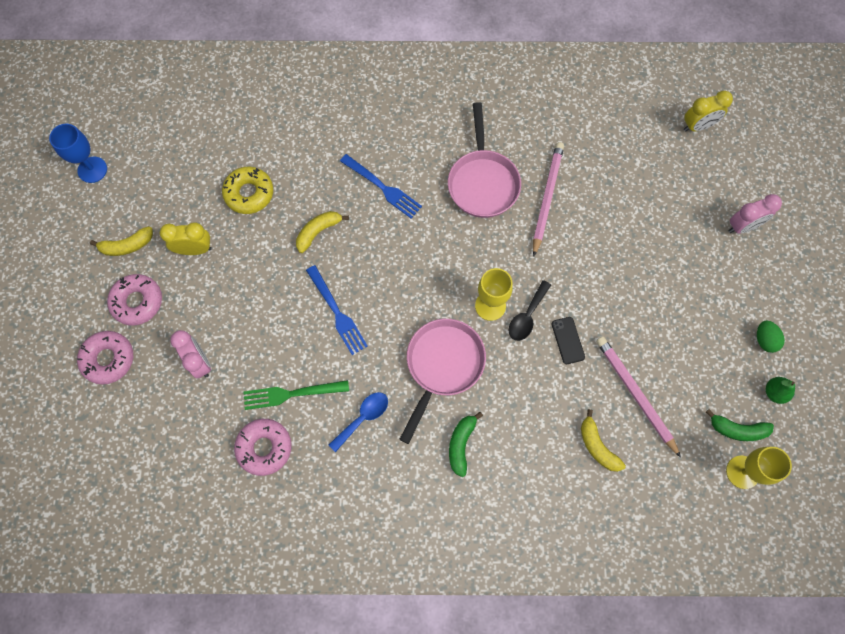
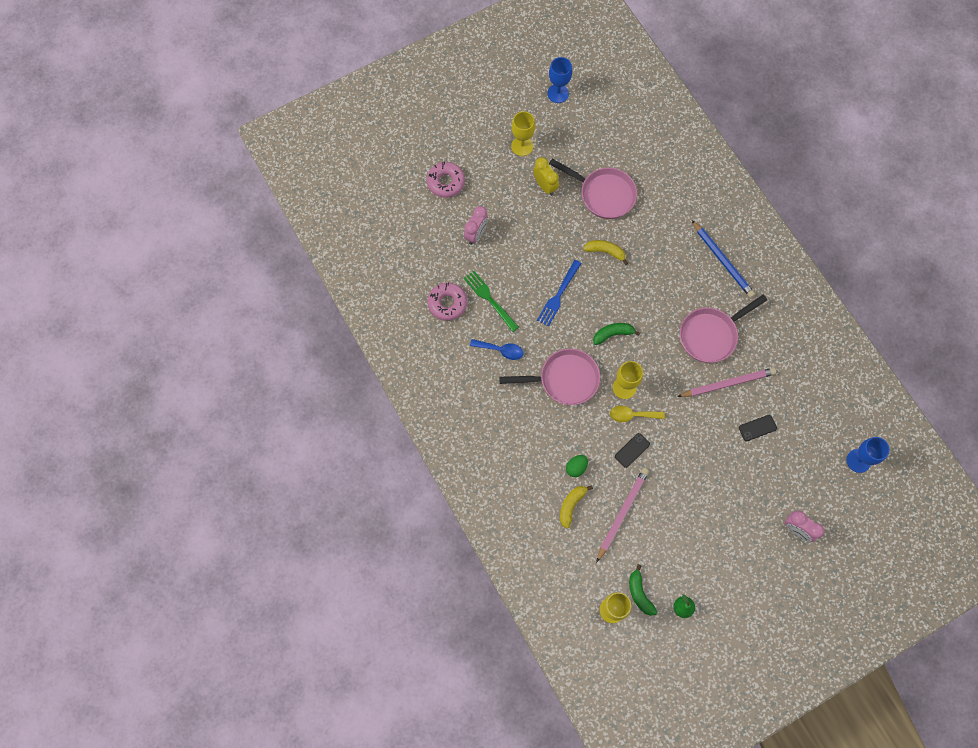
camera: 60 degrees right, 0 degrees up
yellow banana [90,226,153,256] -> yellow goblet [511,111,535,156]
pink donut [107,274,162,326] -> none
yellow donut [222,167,273,214] -> pink pan [549,159,637,219]
blue fork [340,154,422,219] -> none
green banana [449,412,483,477] -> green banana moved to [593,323,640,345]
black spoon [509,280,551,341] -> yellow spoon [610,406,665,422]
yellow clock [684,91,733,132] -> blue goblet [847,437,890,473]
green egg [757,321,785,353] -> green egg moved to [566,455,588,477]
none -> blue pencil [692,220,755,298]
none -> black phone [739,415,777,441]

